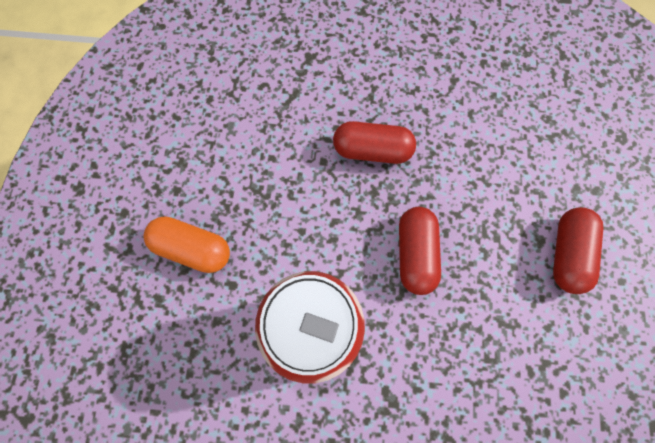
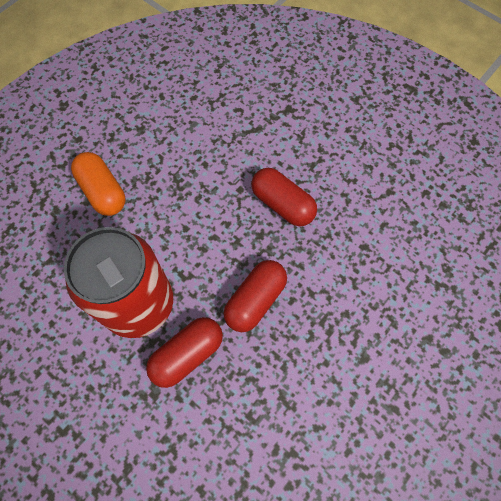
camera: 35 degrees right, 5 degrees down
red capsule [553,207,603,294] -> red capsule moved to [146,317,223,388]

